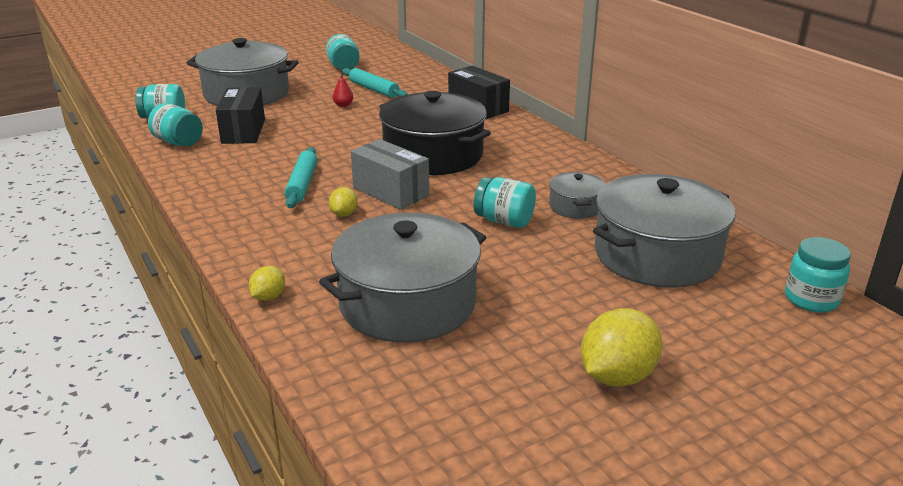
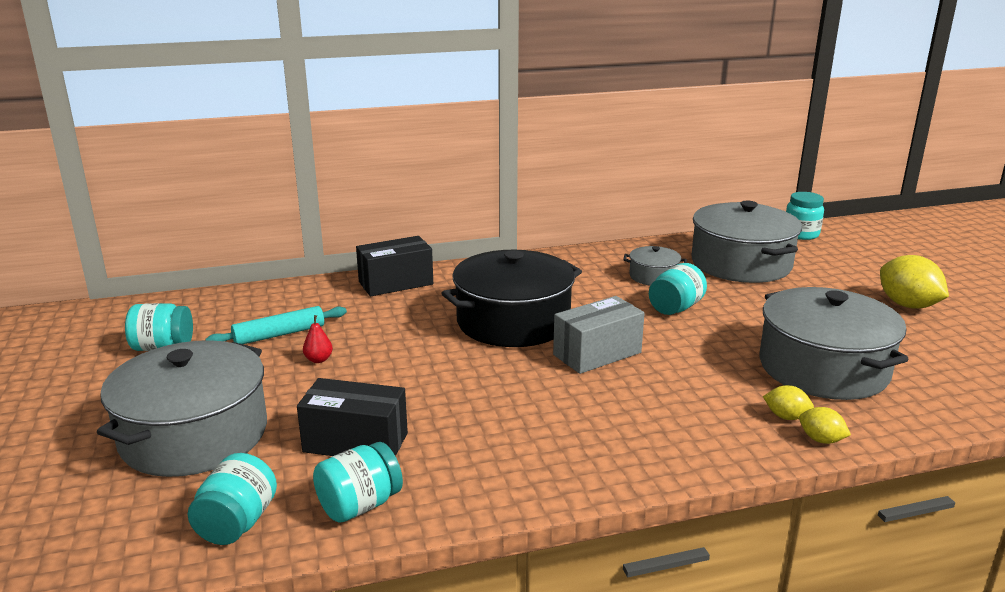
camera: 75 degrees left, 5 degrees down
turquoise rolling pin [284,147,318,208] -> none
yellow lemon [329,187,358,217] -> yellow lemon moved to [763,385,814,420]

